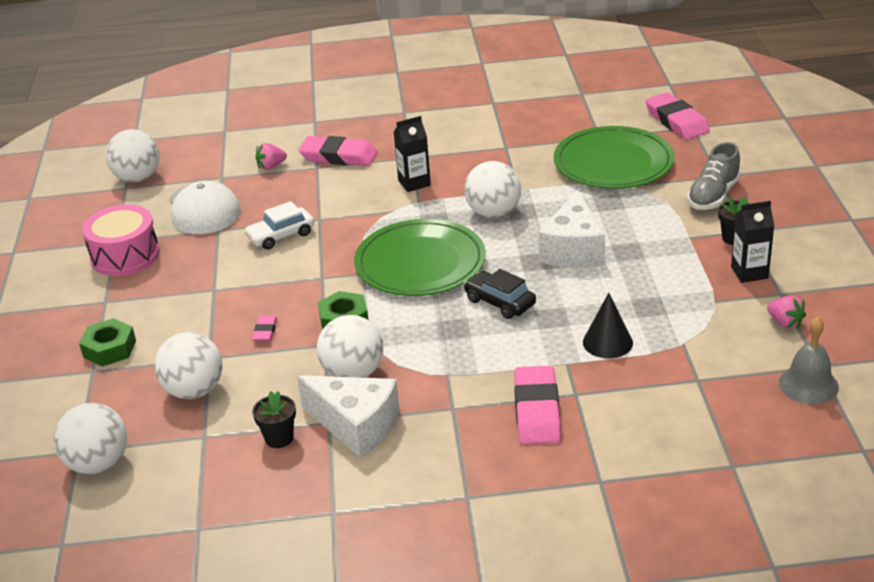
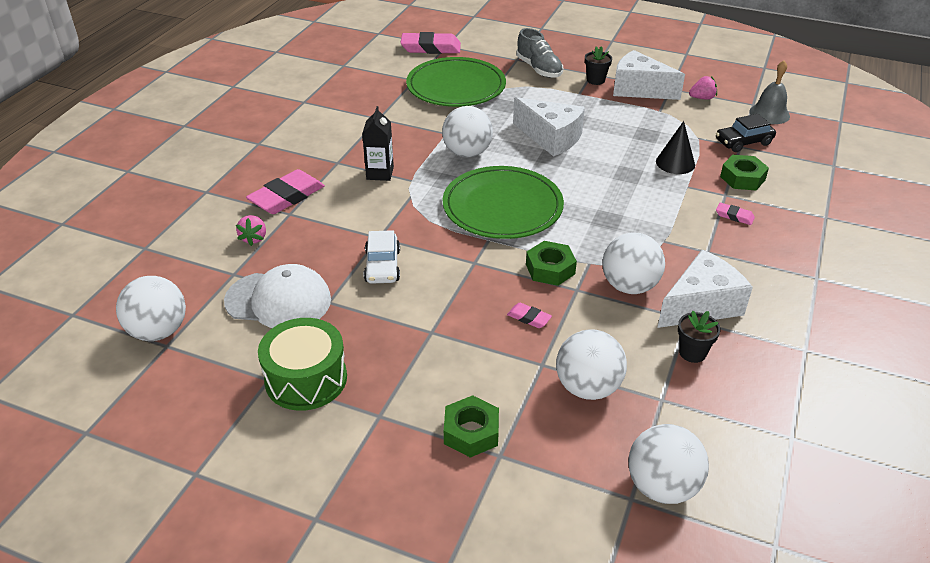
camera: 65 degrees left, 5 degrees up
pink drum [82,205,160,276] -> green drum [258,318,347,411]
black car [464,269,536,319] -> black car moved to [716,114,776,152]
pink eraser [514,366,561,445] -> pink eraser [716,202,755,225], size x0.48
black carton [731,201,774,283] -> white cheese [613,50,685,100]
none -> green nut [720,155,769,190]

